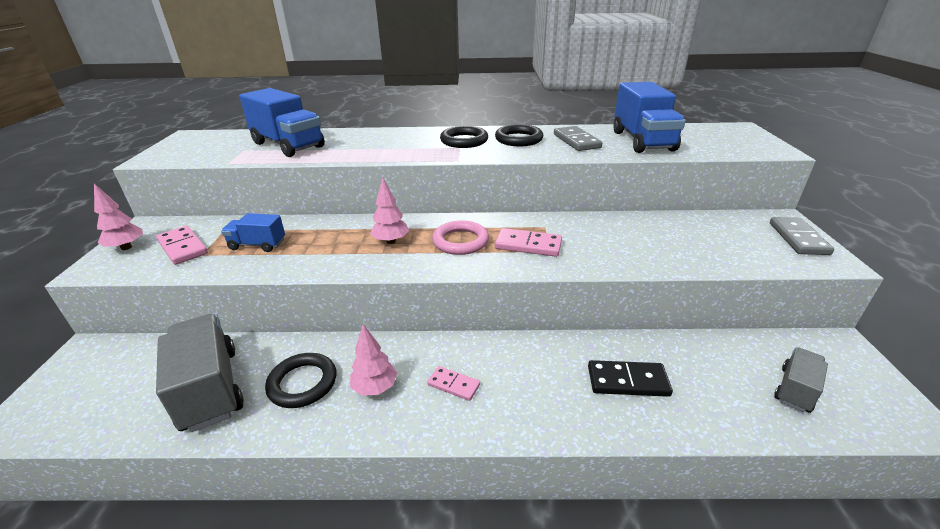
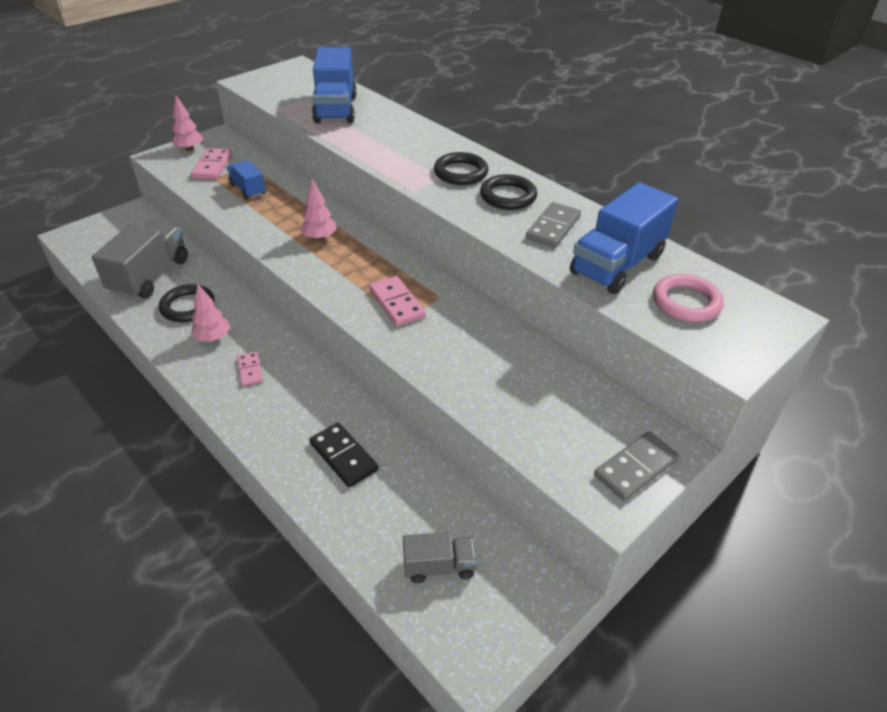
camera: 45 degrees right, 10 degrees up
pink ring [432,220,489,255] -> pink ring moved to [653,274,724,322]

